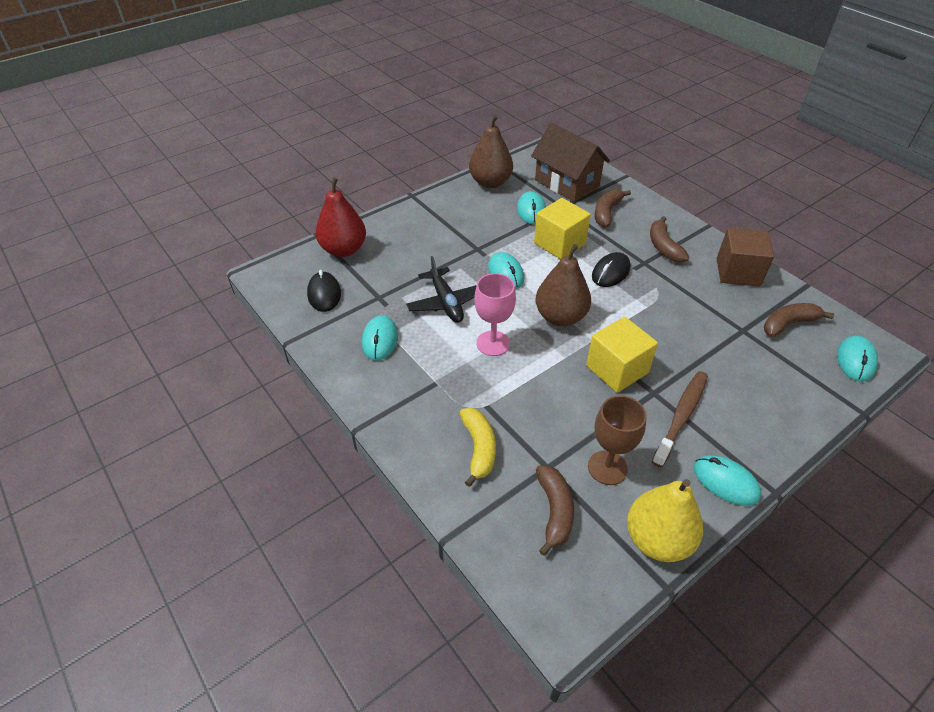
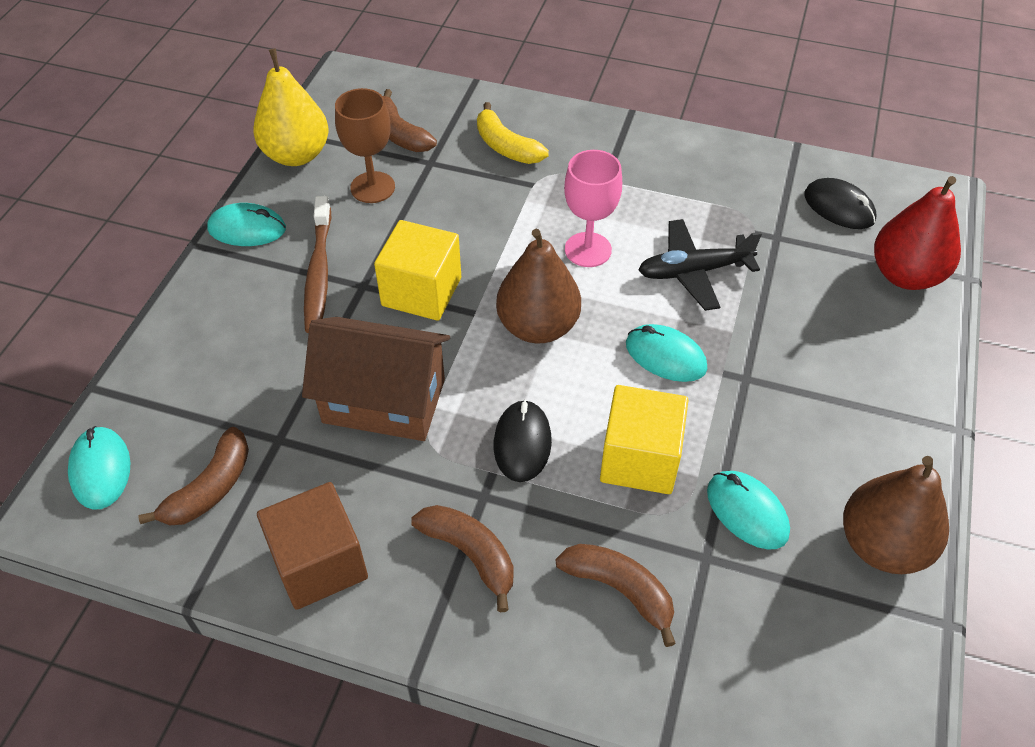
camera: 145 degrees right, 5 degrees up
turquoise mouse [362,315,398,361] -> none
black plane [406,256,477,323] -> black plane turned 45 degrees counterclockwise [639,219,762,311]
brown house [531,123,610,202] -> brown house moved to [302,317,450,441]
brown banana [595,189,631,227] -> brown banana turned 45 degrees counterclockwise [556,544,676,647]

